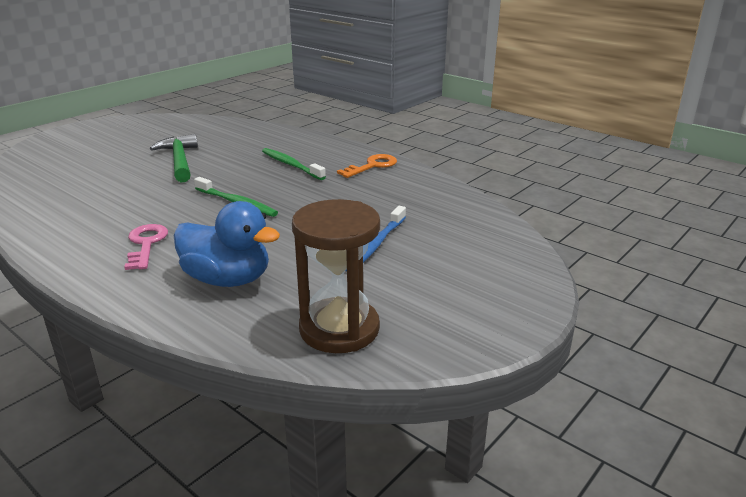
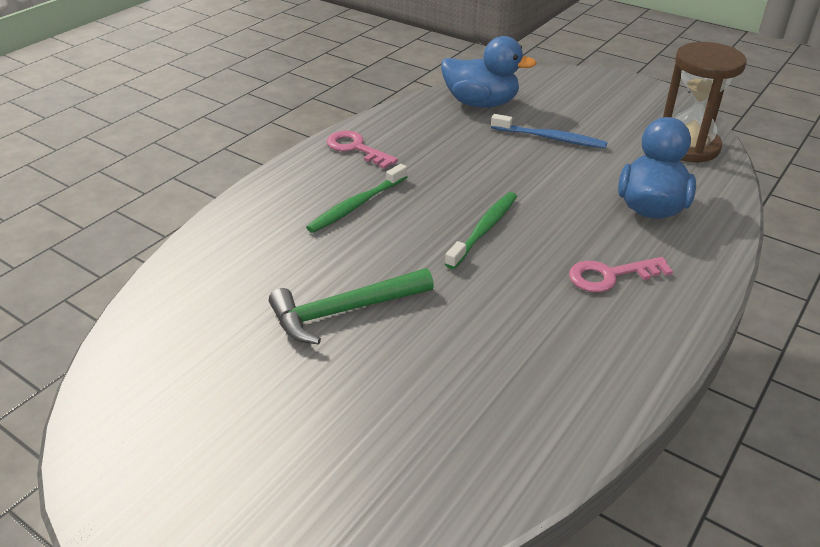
camera: 95 degrees left, 10 degrees up
orange key [337,154,397,178] -> pink key [326,131,398,169]
none -> blue duck [441,36,537,108]

